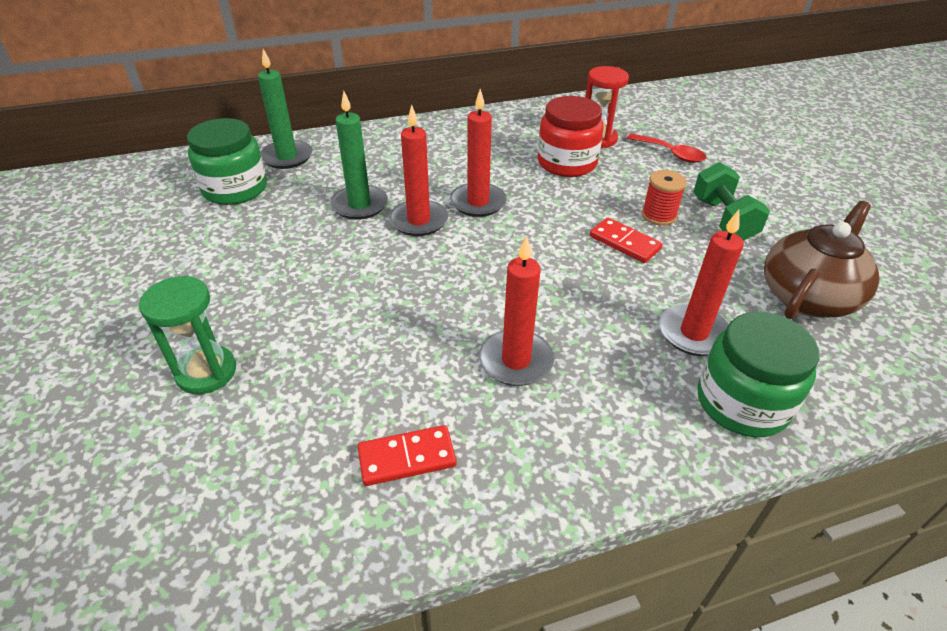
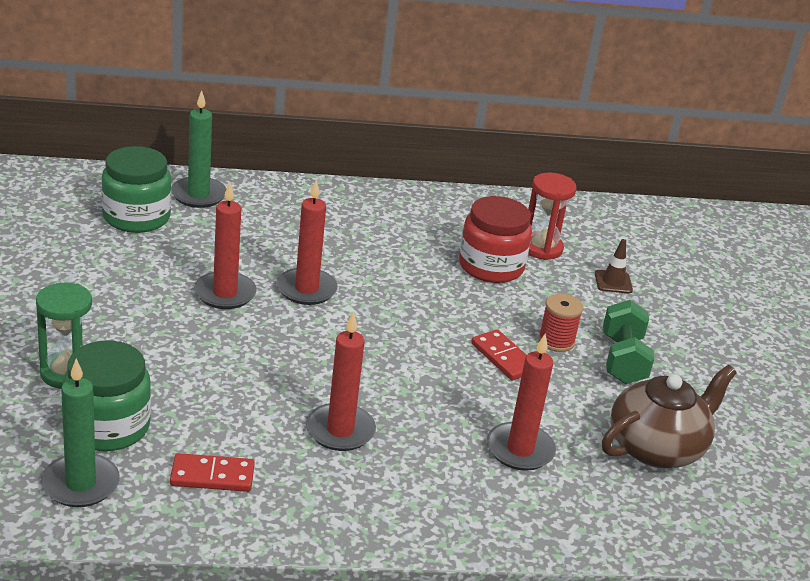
camera: 10 degrees right, 10 degrees down
green candle [330,91,388,220] -> green candle moved to [41,359,120,507]
red candle [450,89,507,217] -> red candle moved to [194,182,257,309]
red spoon [627,134,706,163] -> brown traffic cone [595,239,633,294]
green jar [698,312,819,437] -> green jar moved to [63,341,151,451]

